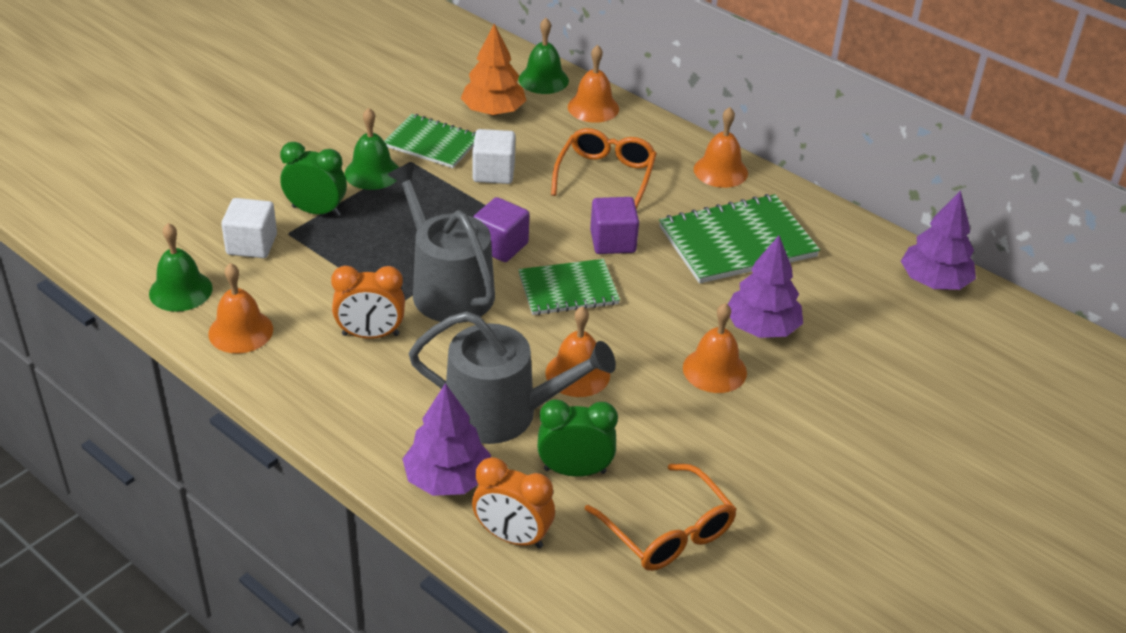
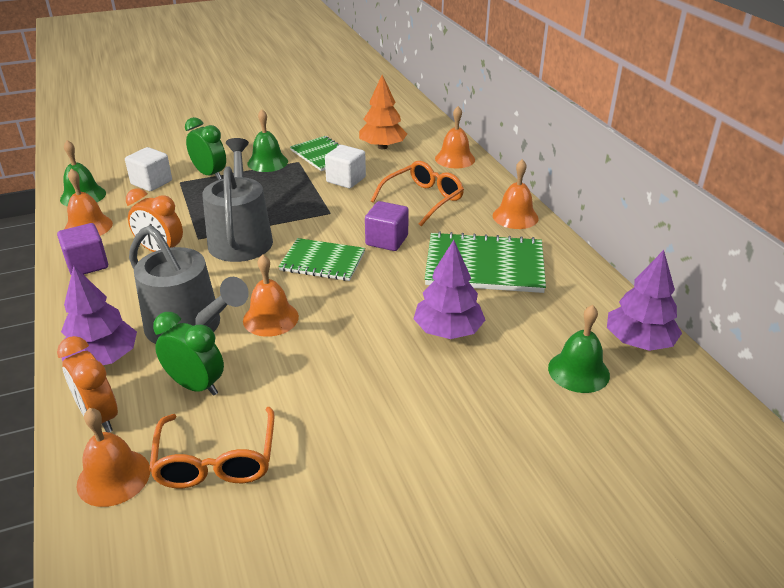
camera: 30 degrees right, 5 degrees down
purple cube [473,197,529,262] -> purple cube moved to [57,223,108,275]
green bell [518,18,569,94] -> green bell moved to [548,305,610,393]
orange bell [683,303,747,393] -> orange bell moved to [77,408,150,507]

